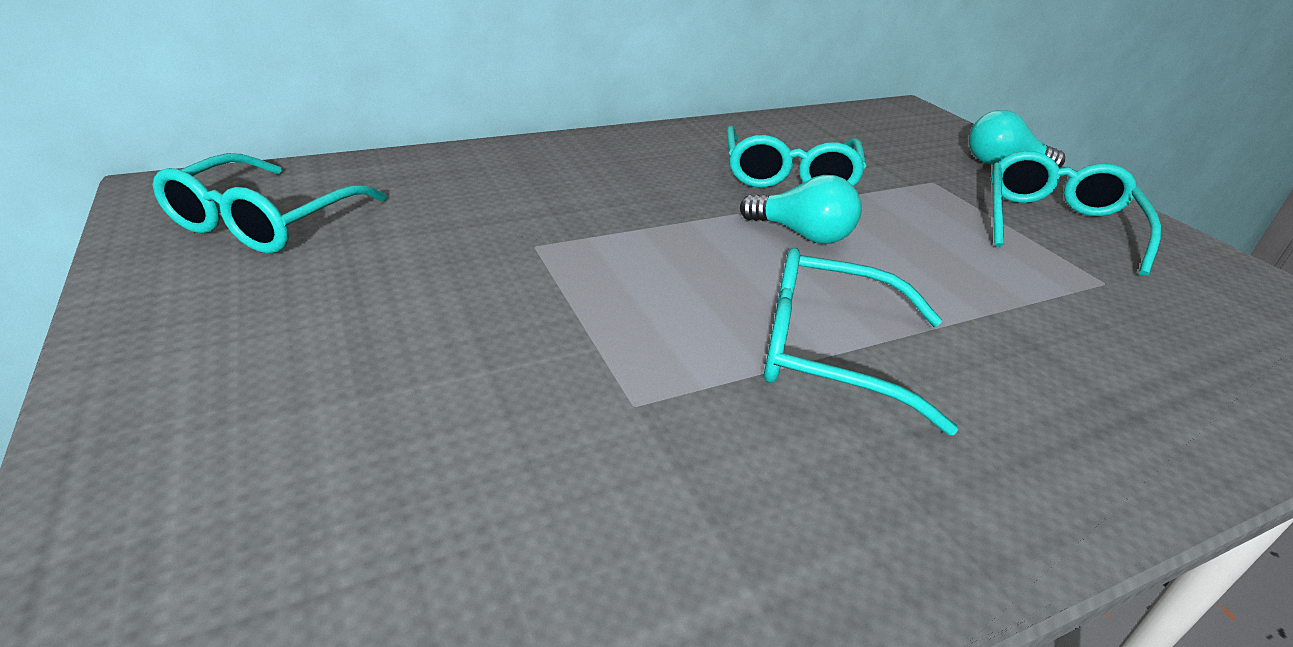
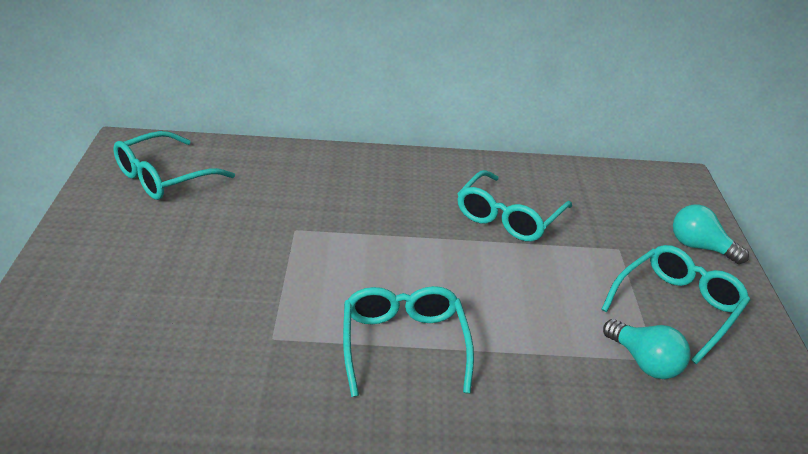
camera: 25 degrees right, 0 degrees up
turquoise light bulb [740,175,862,244] -> turquoise light bulb moved to [603,319,691,379]
turquoise glasses [764,248,958,435] -> turquoise glasses turned 45 degrees clockwise [343,286,474,397]

